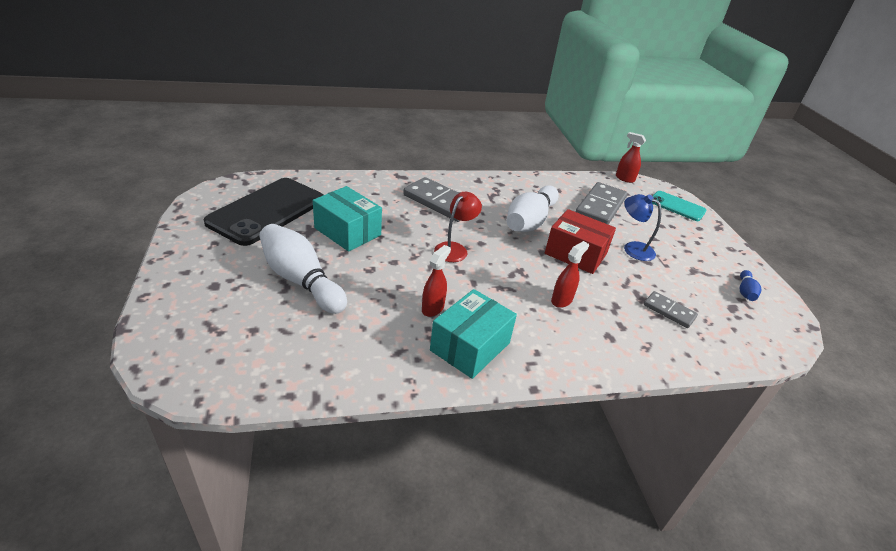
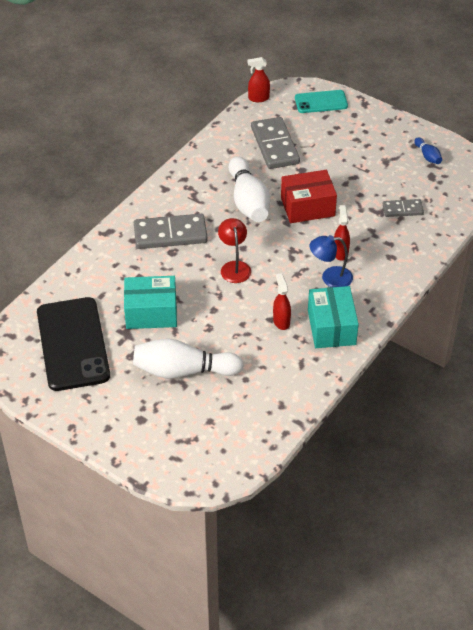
camera: 40 degrees left, 10 degrees up
blue lamp [624,194,661,261] -> blue lamp moved to [310,235,353,287]

